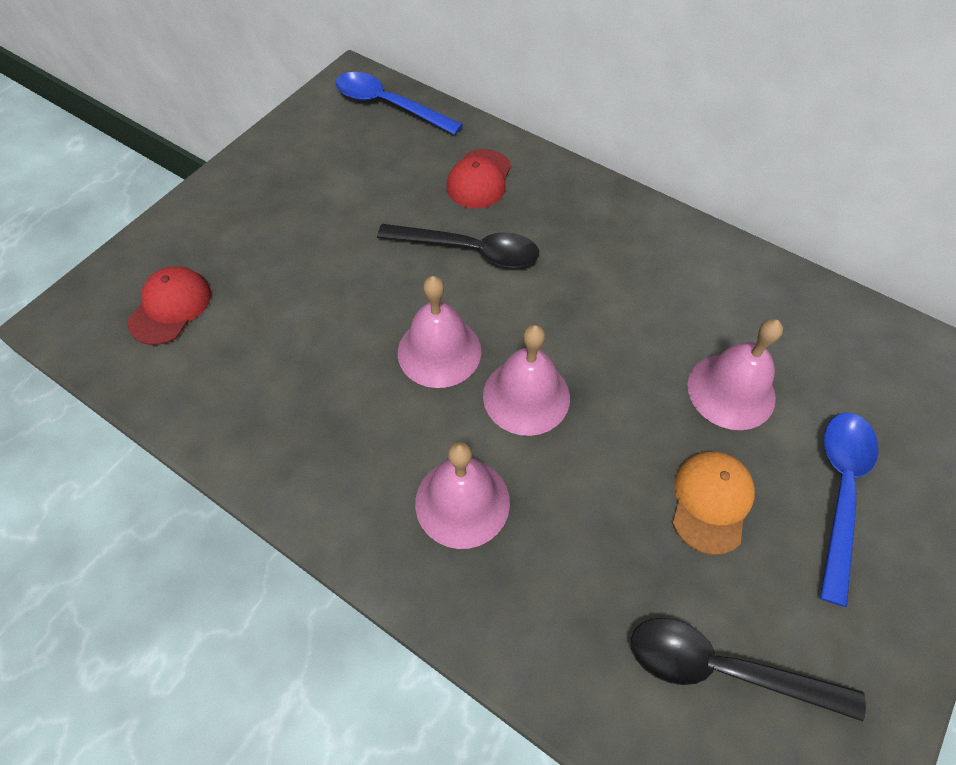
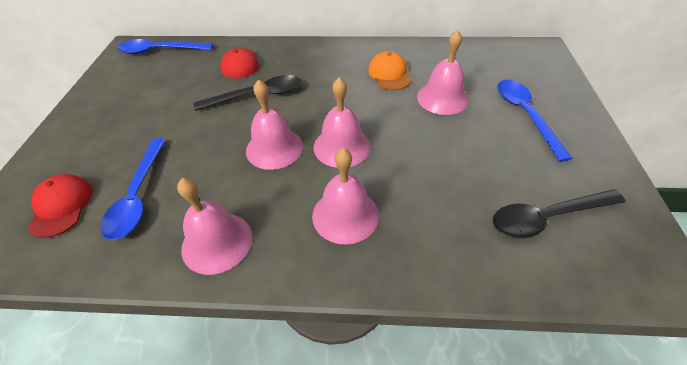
camera: 30 degrees left, 10 degrees down
orange cap [672,452,755,555] -> orange cap moved to [368,51,411,90]
none -> blue spoon [101,138,166,240]
none -> pink bell [177,178,252,275]

